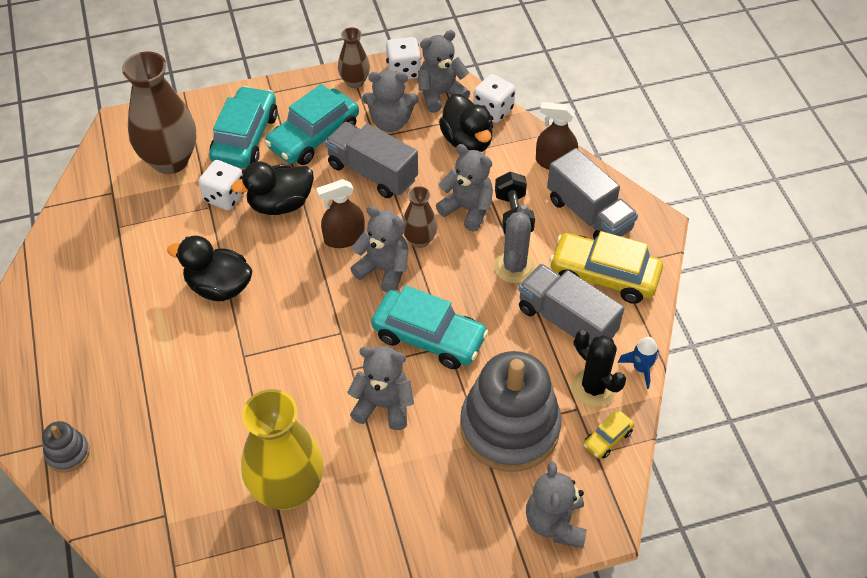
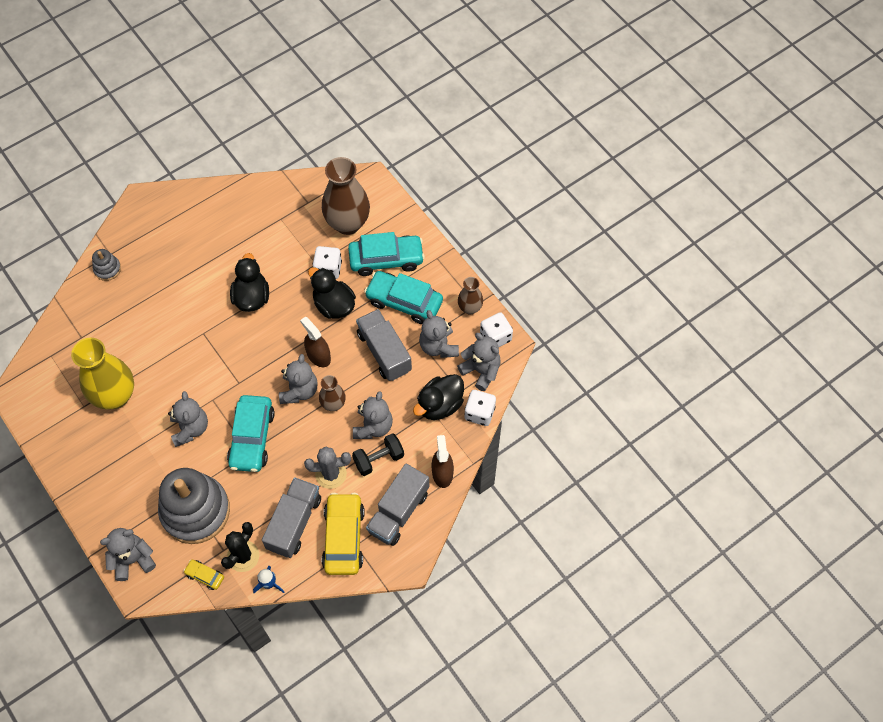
camera: 70 degrees right, 10 degrees up
grey truck [325,122,418,198] -> grey truck turned 45 degrees counterclockwise [356,309,412,381]

